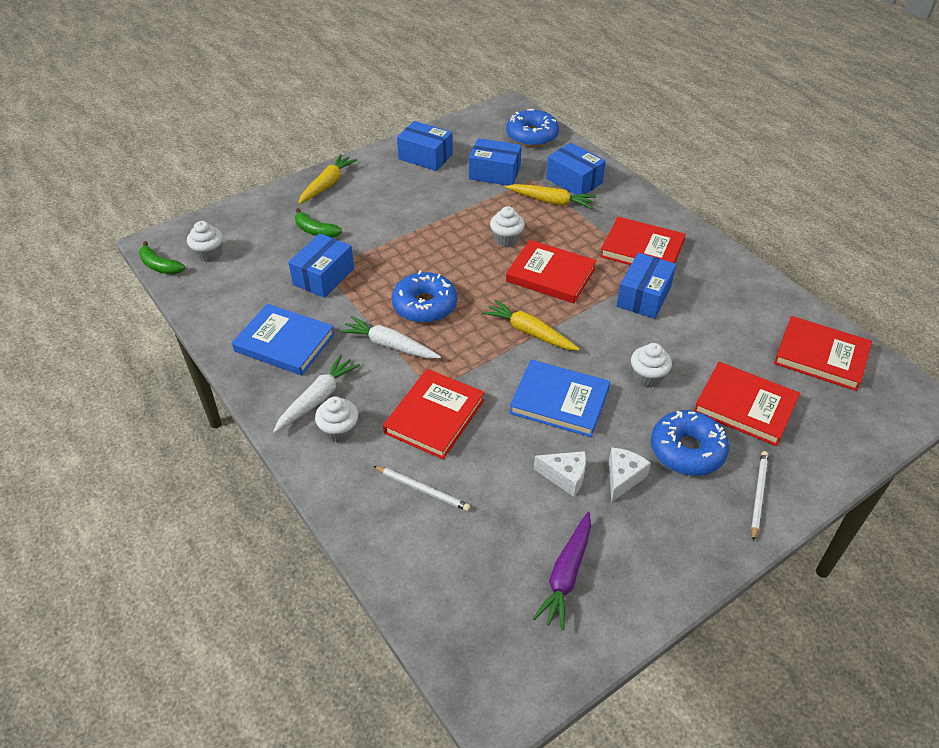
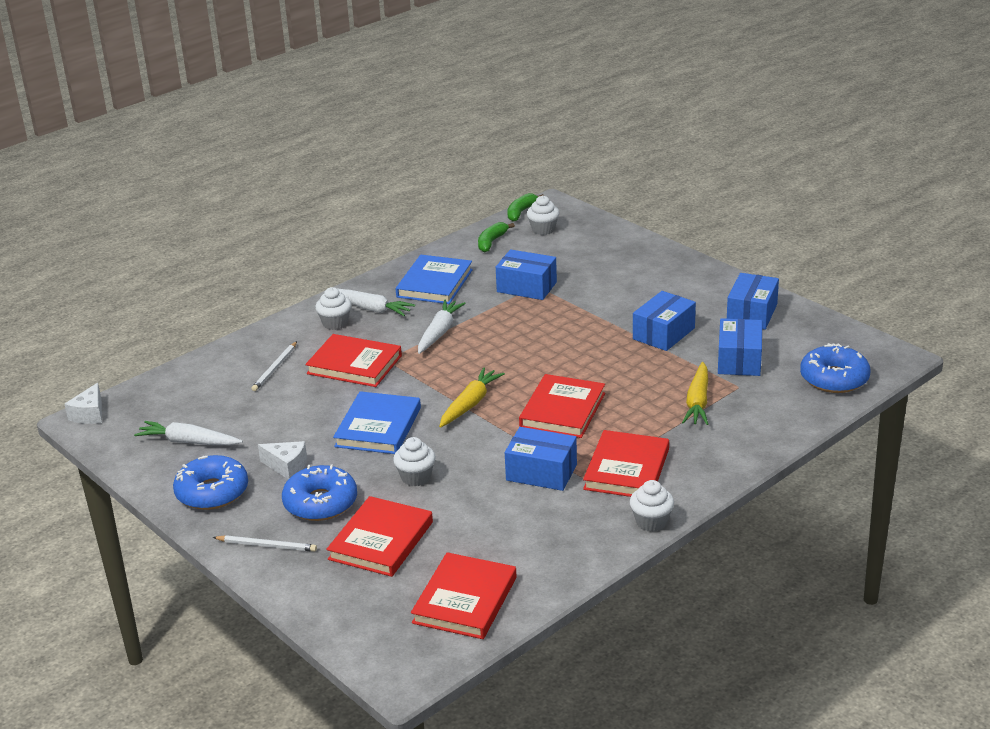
camera: 85 degrees right, 15 degrees down
green banana [295,208,342,238] -> green banana moved to [478,222,515,252]
yellow carrot [298,154,357,204] -> none
blue donut [392,270,457,323] -> blue donut moved to [173,455,248,510]
white cupcake [490,206,525,247] -> white cupcake moved to [630,480,674,532]
purple carrot [533,512,591,630] -> white carrot [134,421,243,445]
white cheese [534,451,586,497] -> white cheese moved to [64,383,102,424]
blue box [546,143,606,195] -> blue box moved to [633,291,696,351]

